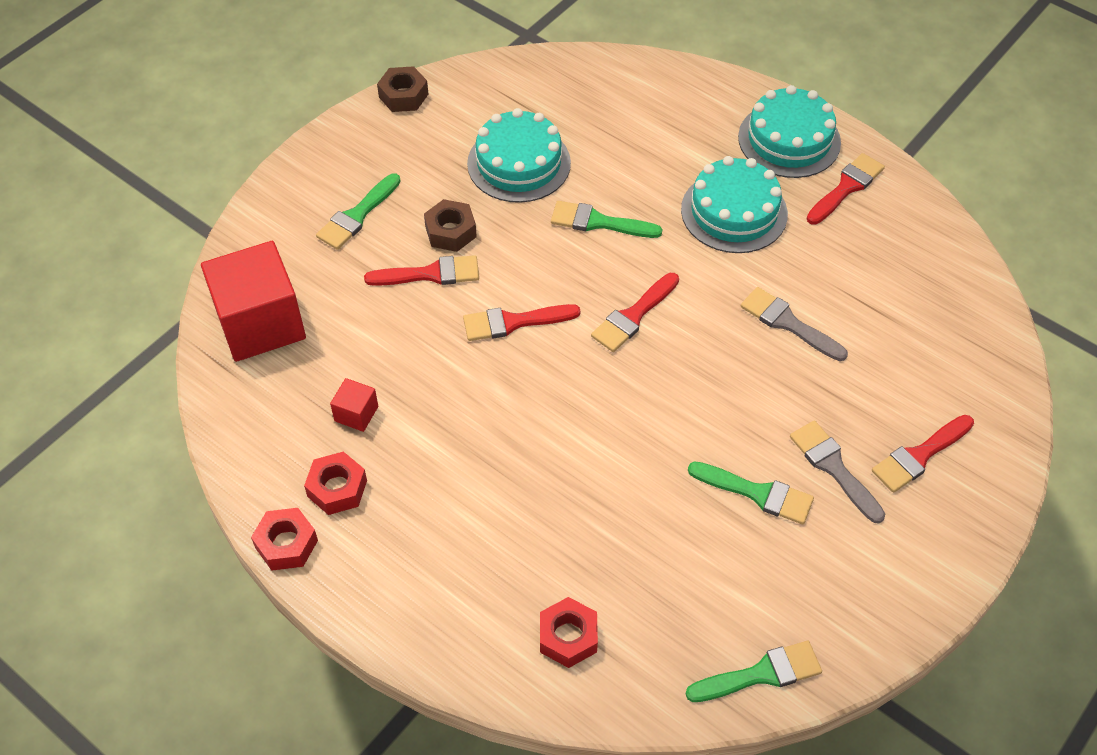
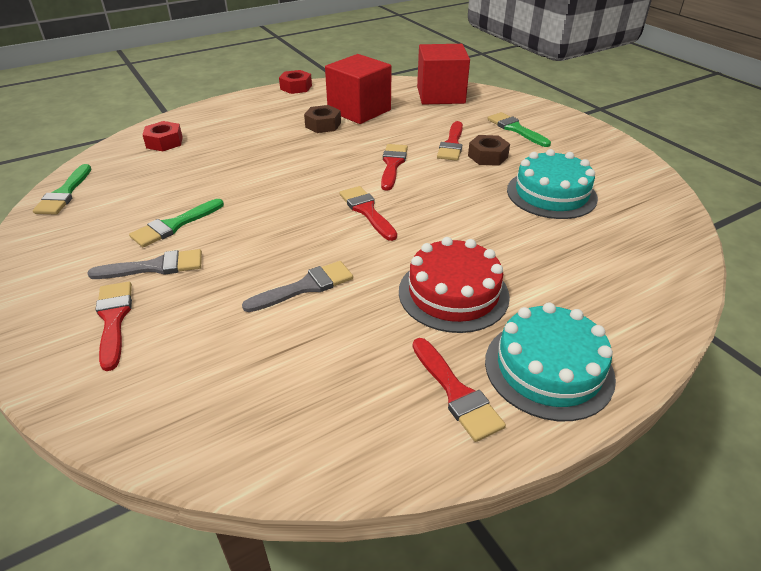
camera: 110 degrees right, 15 degrees down
red nut [304,451,367,515] -> none
red cube [330,378,378,432] -> red cube [325,54,392,124], size x2.32
brown nut [377,66,428,112] -> brown nut moved to [304,105,341,133]
green brush [551,201,662,238] -> none
turquoise cake [681,156,788,253] -> red cake [399,237,510,333]

